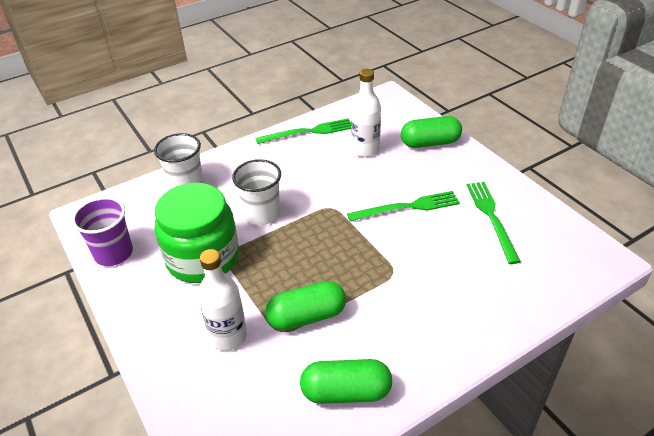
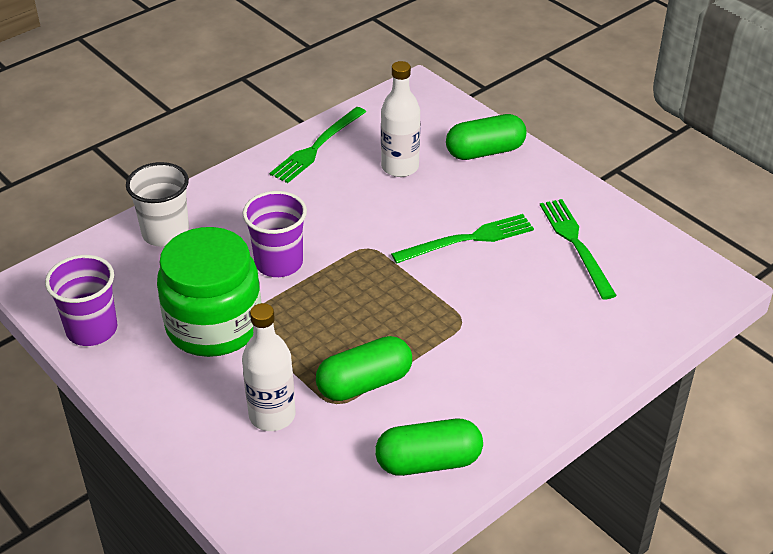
camera: 10 degrees left, 0 degrees up
white cup [232,159,281,225] -> purple cup [242,191,307,277]
green fork [255,118,351,144] -> green fork turned 150 degrees clockwise [269,107,366,183]

